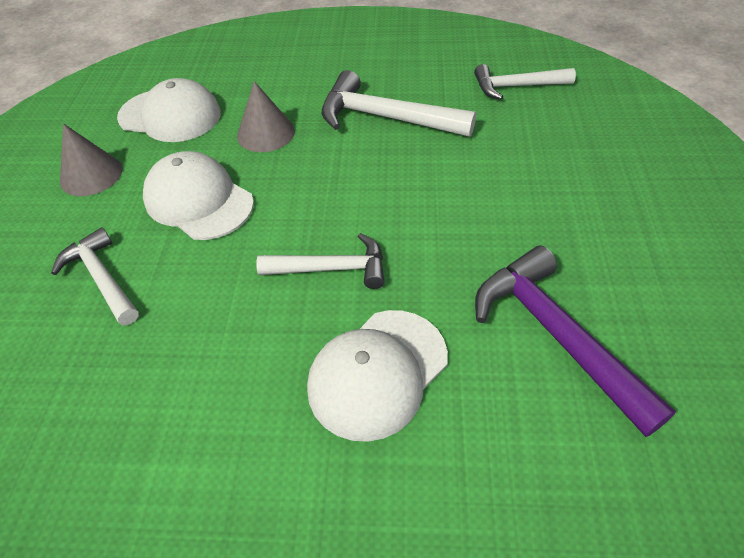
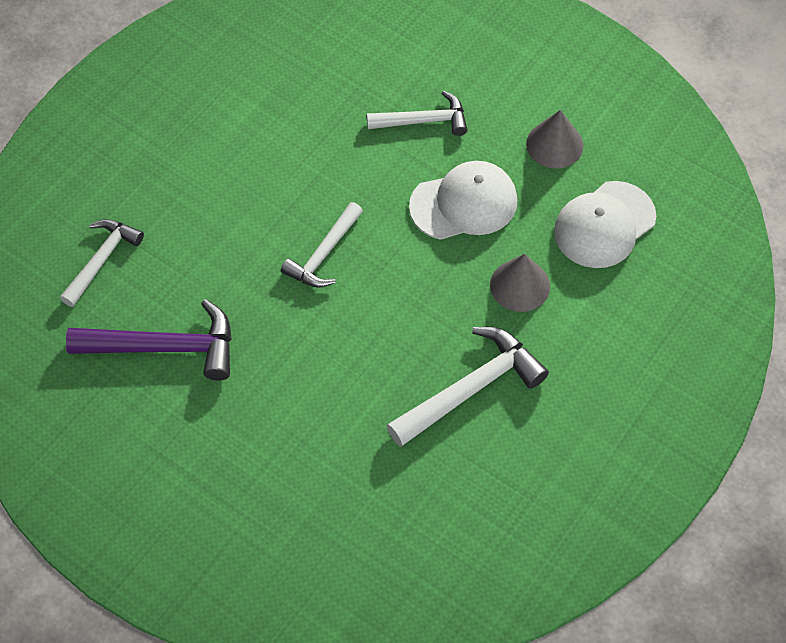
camera: 120 degrees right, 10 degrees up
white cap [307,310,448,442] -> none
white hammer [474,64,576,100] -> white hammer moved to [60,219,144,307]

